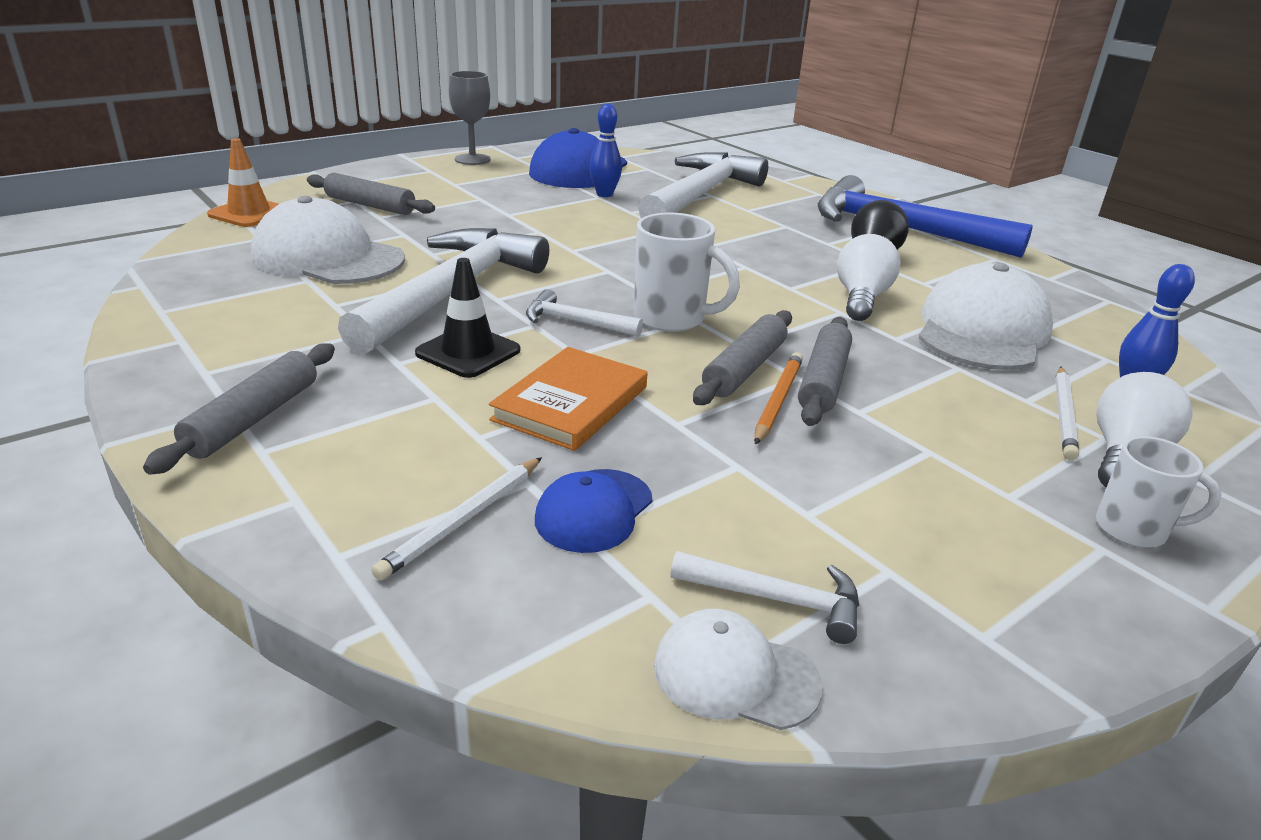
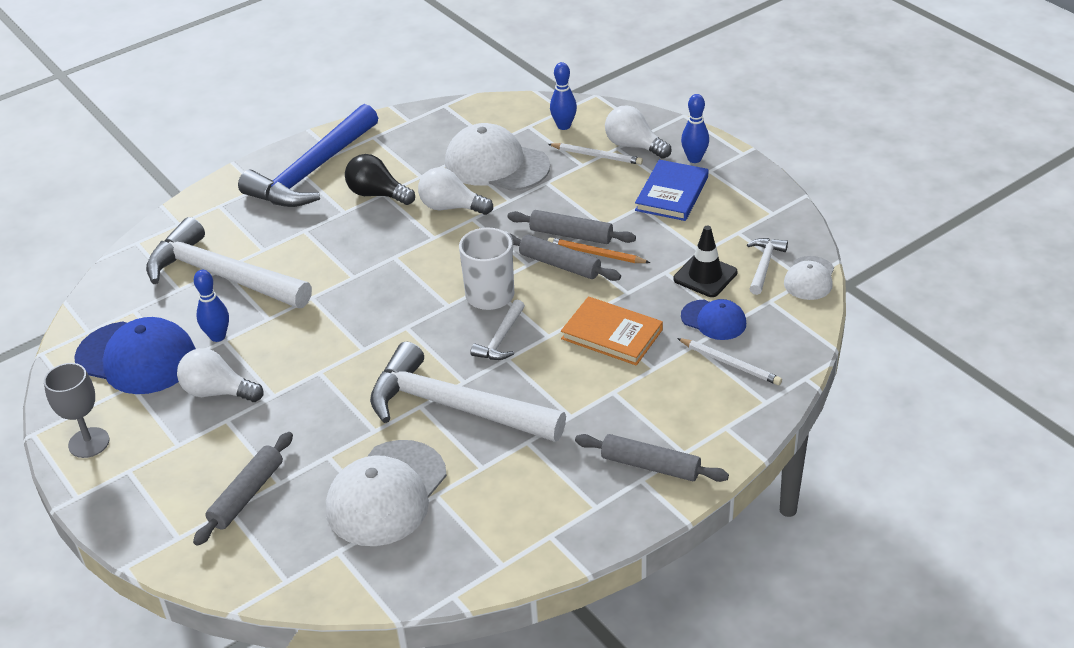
camera: 85 degrees left, 10 degrees up
orange traffic cone [207,138,278,227] -> none
black traffic cone [415,258,520,378] -> black traffic cone moved to [673,226,737,297]
white mug [1096,436,1222,548] -> blue bowling pin [681,94,709,163]
none -> white light bulb [177,348,263,402]
none -> blue book [635,160,709,221]

